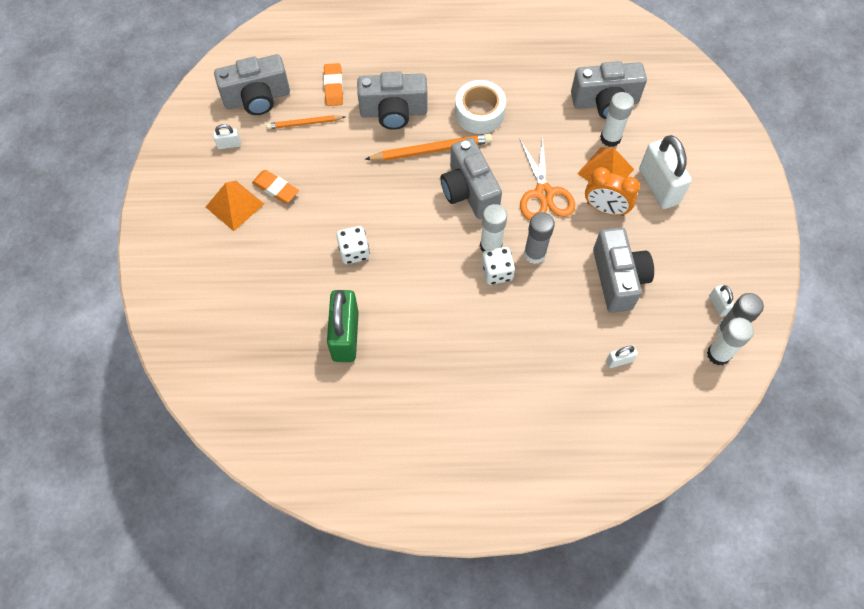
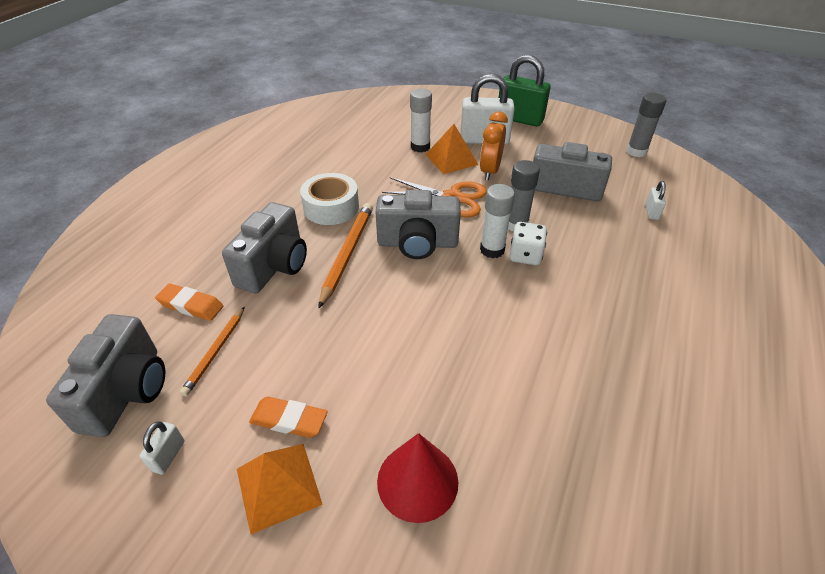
camera: 65 degrees left, 20 degrees down
orange eraser [252,170,299,203] -> orange eraser turned 45 degrees clockwise [249,397,328,438]
green padlock [327,290,359,362] -> green padlock moved to [499,55,551,127]
white dice [336,226,370,264] -> none
grey camera [571,61,647,119] -> none
orange clock [585,167,640,216] -> orange clock turned 150 degrees clockwise [480,111,508,180]
white glue stick [707,317,754,365] -> none
white padlock [709,285,734,317] -> none
none -> red cone [377,433,458,523]

